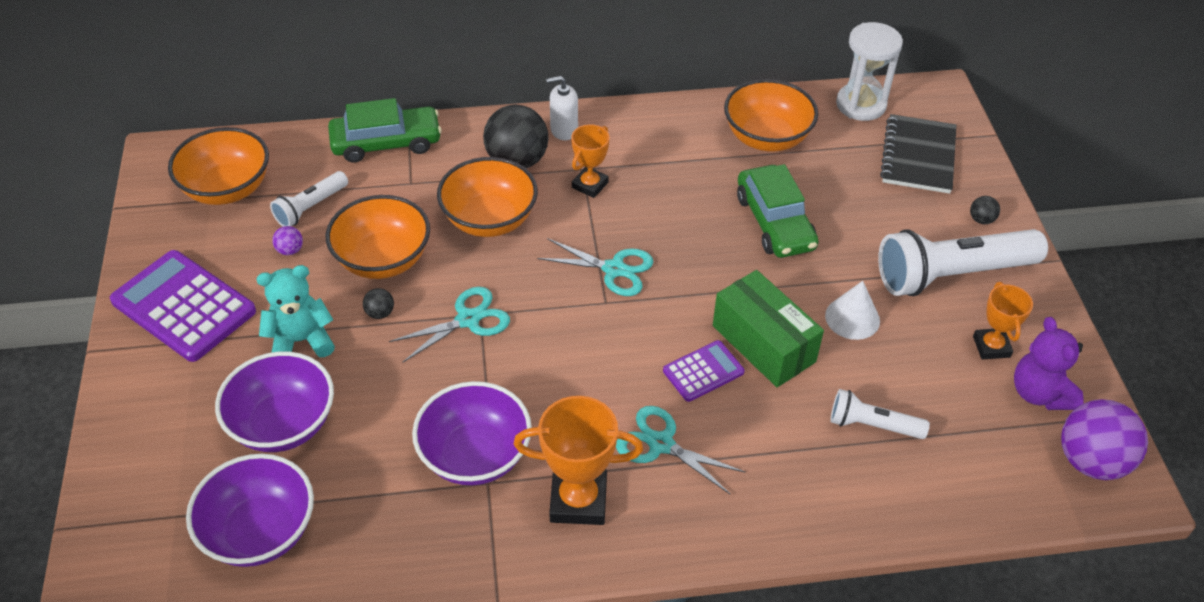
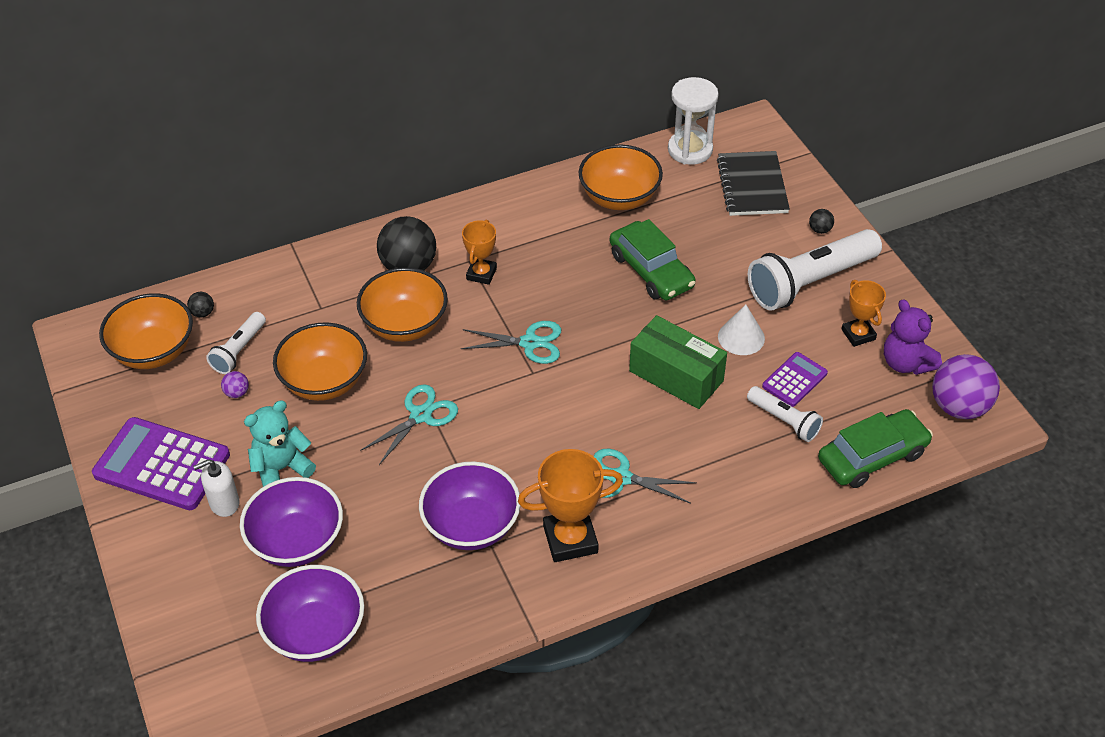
camera: 15 degrees left, 0 degrees up
green car [328,98,442,163] -> green car moved to [818,409,933,488]
black ball [363,288,394,319] -> black ball moved to [187,292,214,317]
white soap dispenser [546,76,578,140] -> white soap dispenser moved to [193,459,239,517]
purple calculator [663,340,744,402] -> purple calculator moved to [762,352,828,407]
white flashlight [830,389,930,439] -> white flashlight turned 135 degrees counterclockwise [747,386,823,442]

